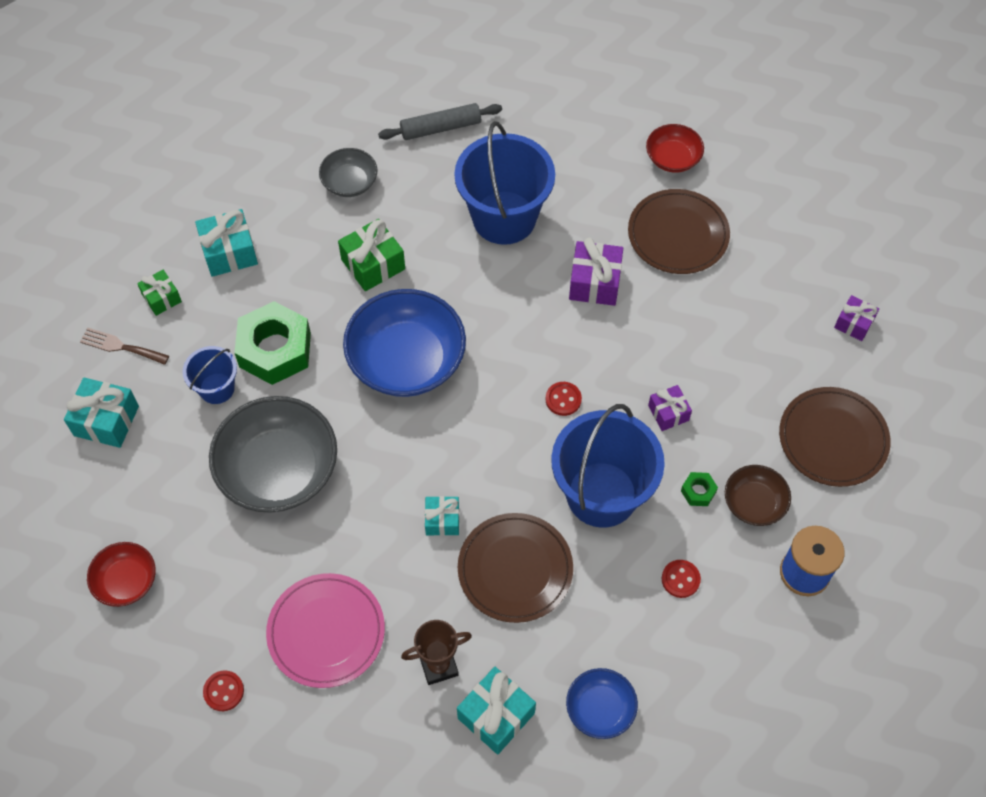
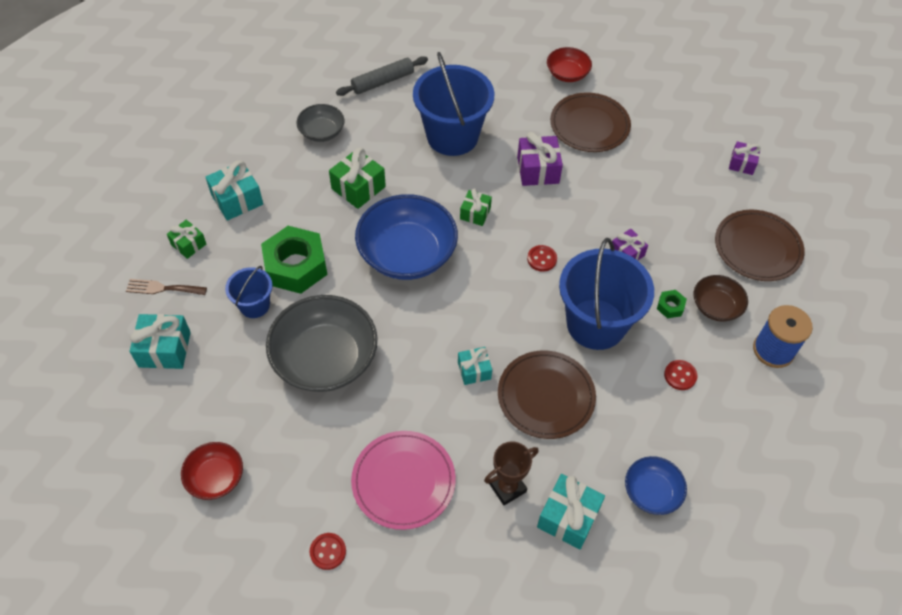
camera: 15 degrees left, 5 degrees down
none -> green gift [460,188,492,226]

